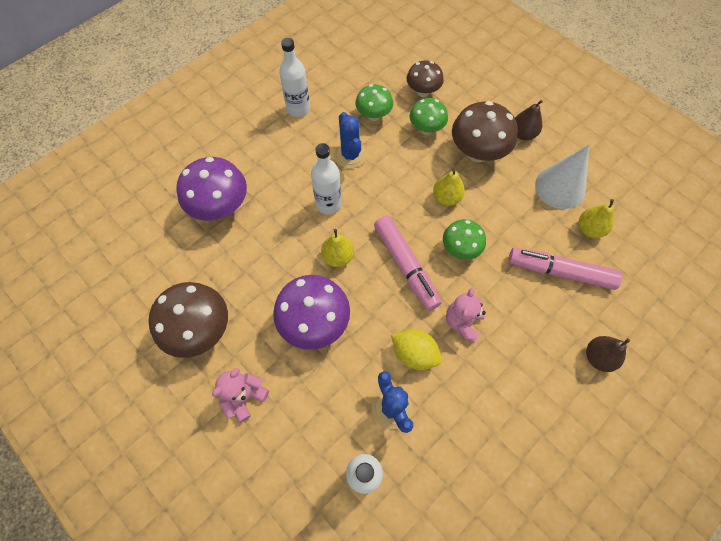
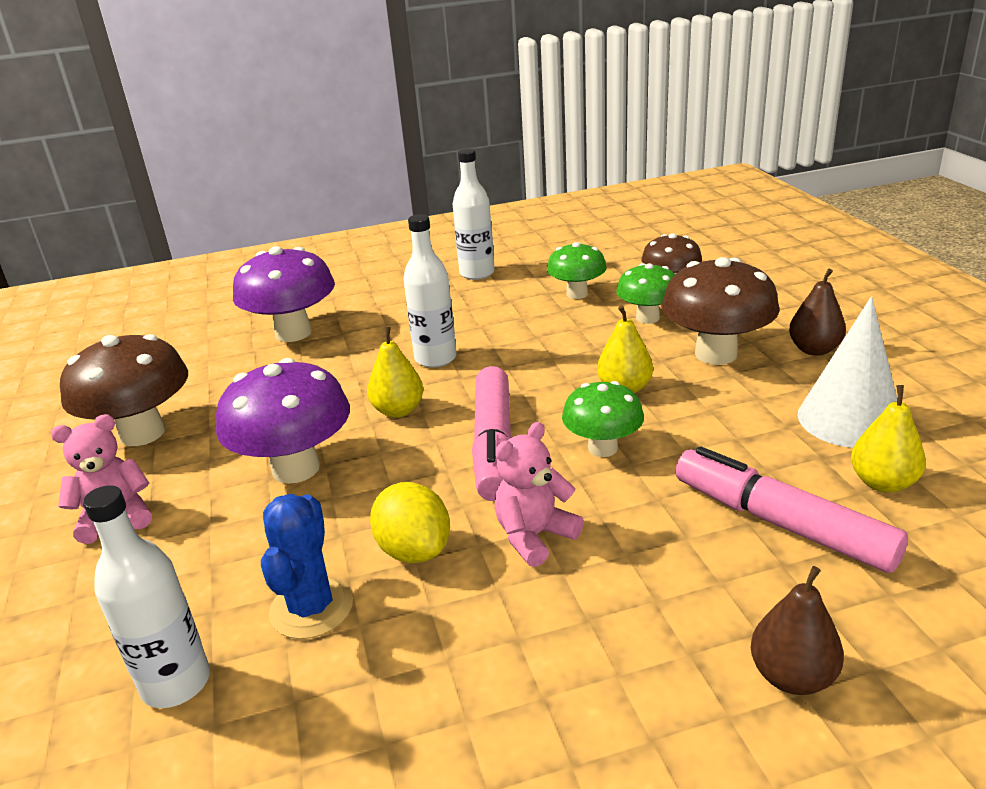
camera: 30 degrees right, 35 degrees down
blue cactus [334,112,367,169] -> none

